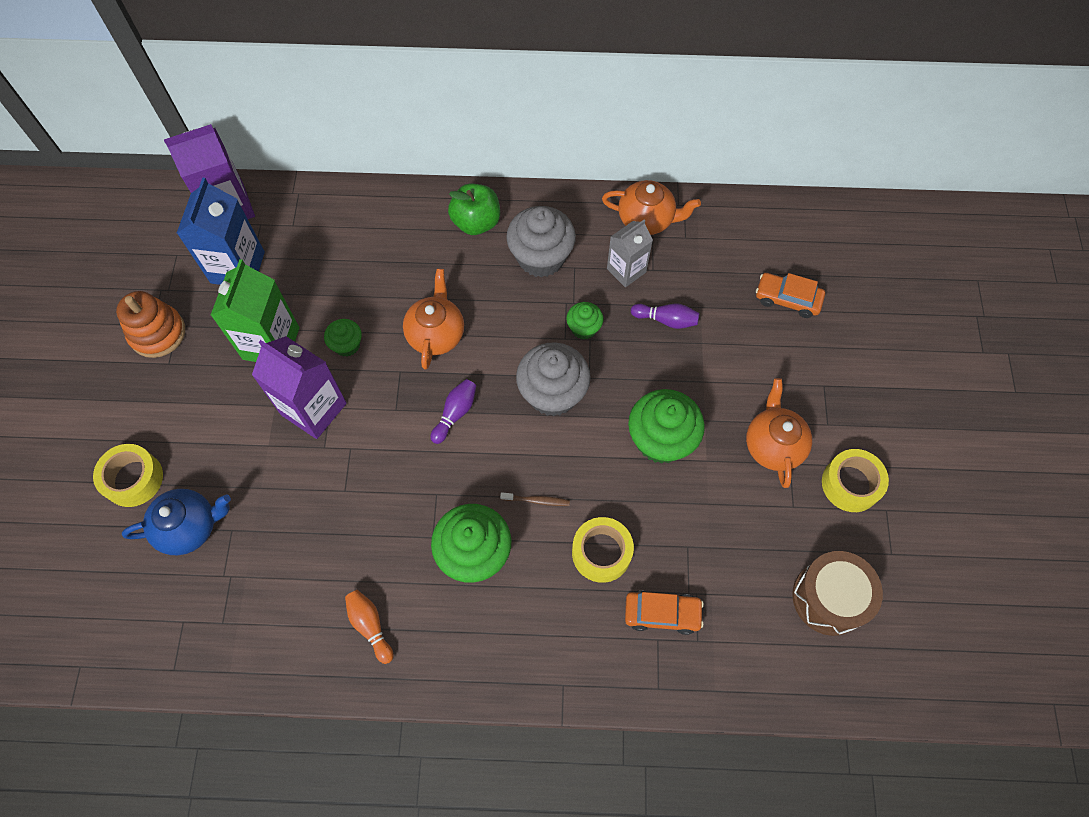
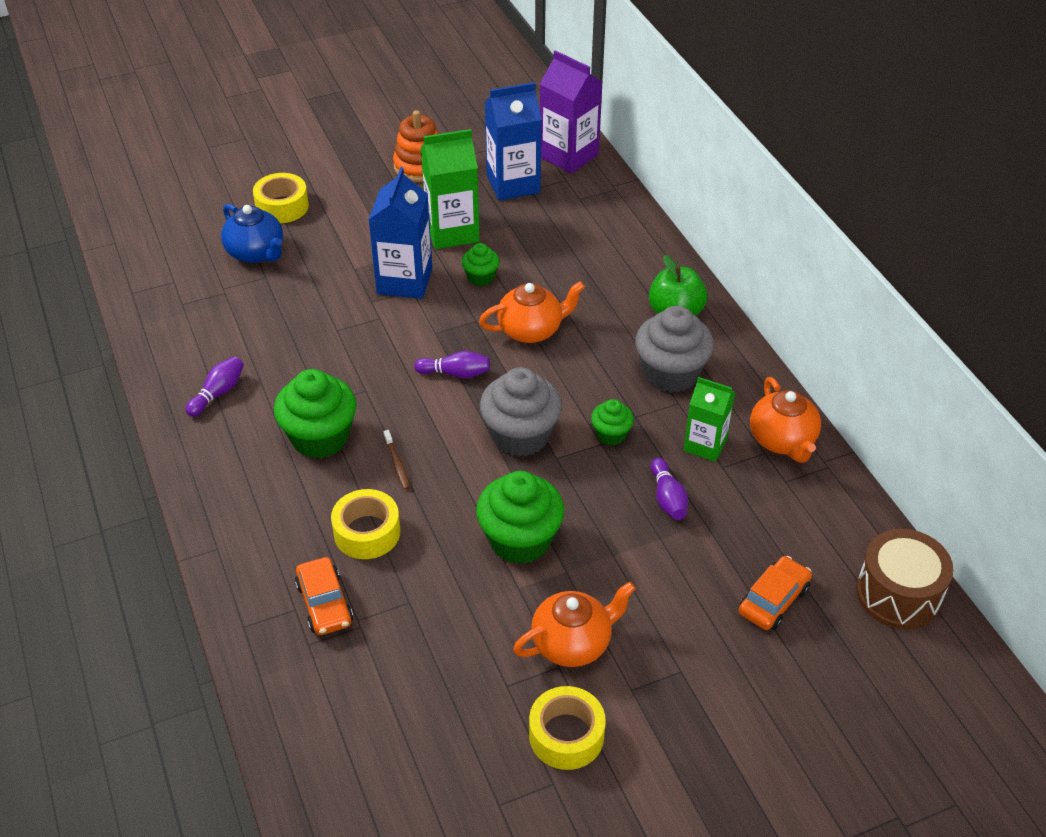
camera: 65 degrees right, 20 degrees down
purple carton [252,336,347,439] -> blue carton [368,167,432,299]
orange bowling pin [345,590,393,664] -> purple bowling pin [186,356,244,417]
grey carton [607,220,653,287] -> green carton [684,377,735,462]
orange car [756,273,825,318] -> orange car turned 45 degrees clockwise [739,556,812,630]
brown drum [792,551,883,636] -> brown drum moved to [856,529,954,629]

